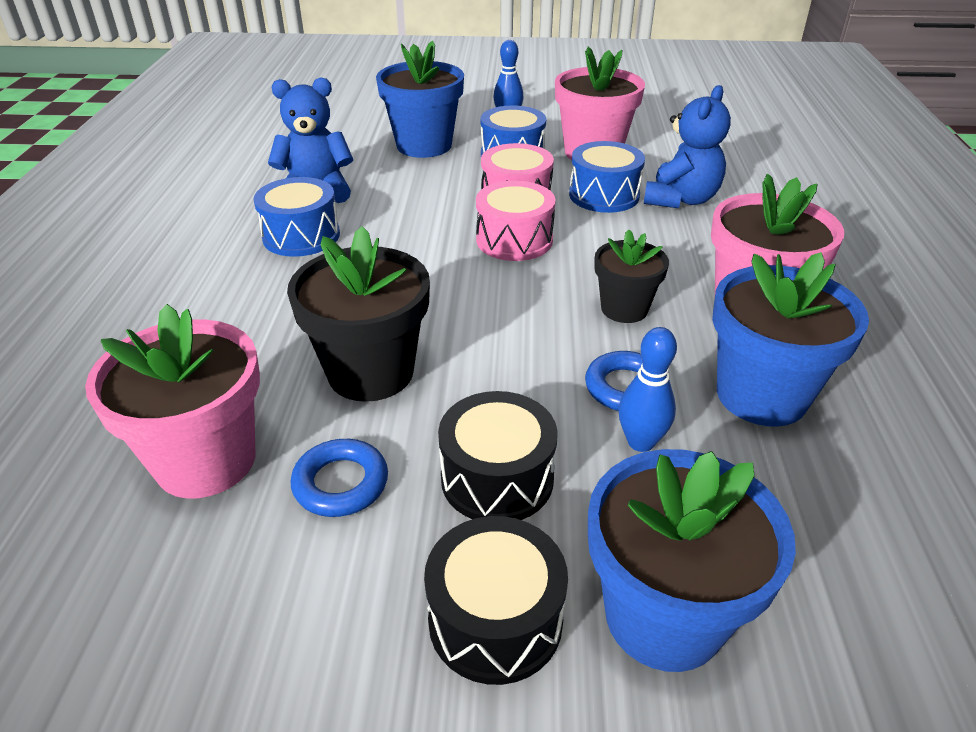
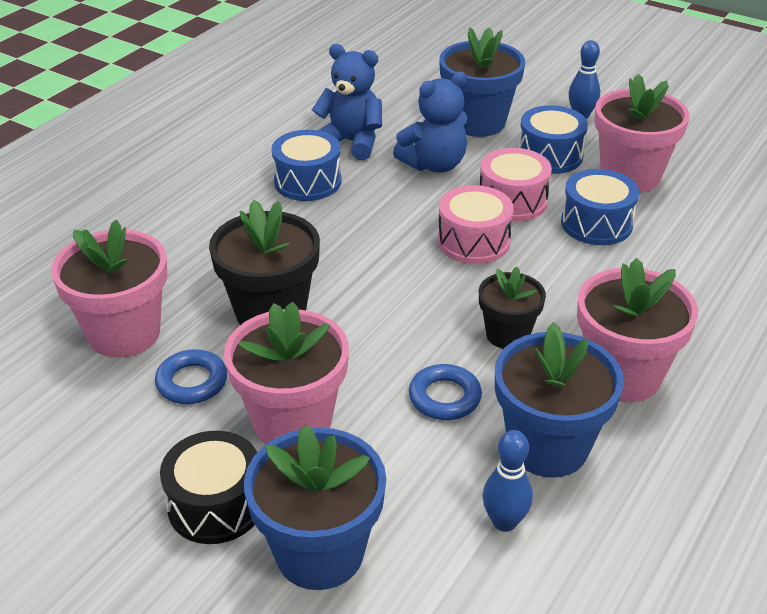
camera: 30 degrees right, 0 degrees up
black drum [438,391,558,520] -> pink flower pot [224,302,349,444]
blue bowling pin [619,327,677,452] -> blue bowling pin moved to [483,430,533,532]
blue teddy bear [644,85,731,208] -> blue teddy bear moved to [393,71,467,173]

